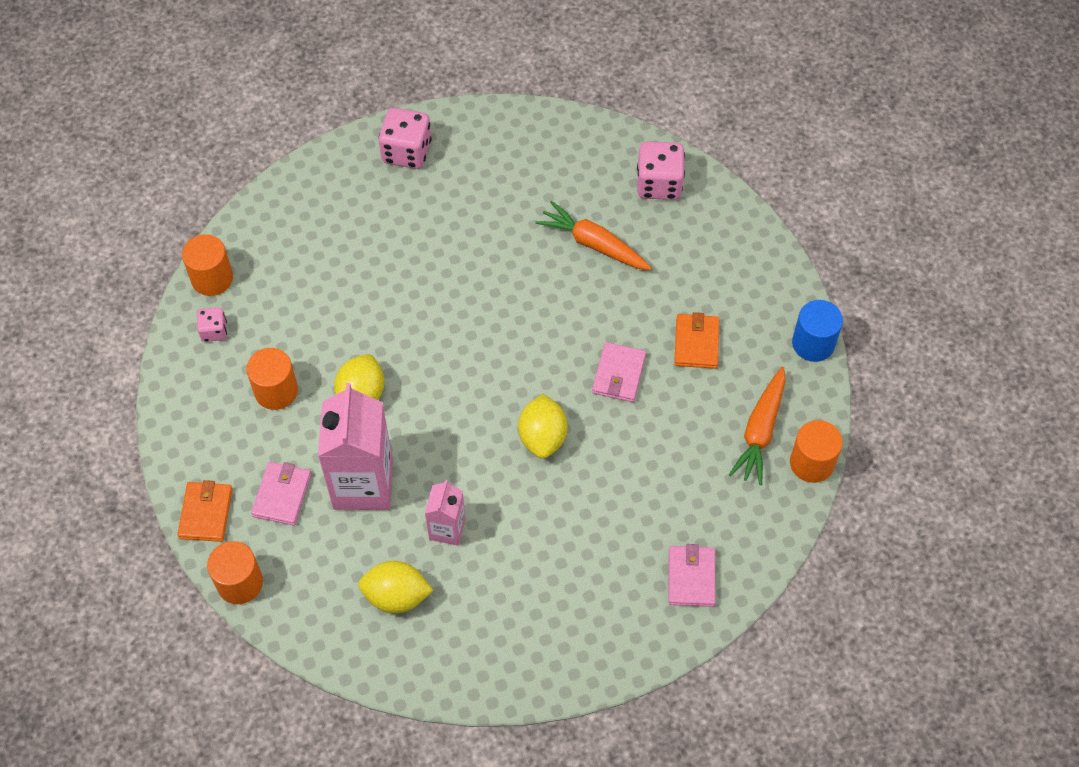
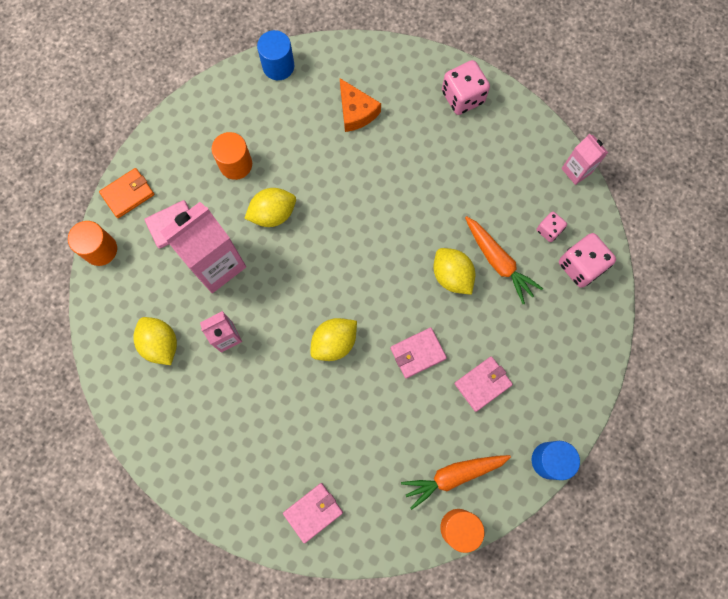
camera: 50 degrees right, 15 degrees up
orange cylinder [182,234,233,296] -> blue cylinder [257,30,294,80]
pink dice [197,307,227,342] -> pink dice moved to [537,212,567,242]
orange carrot [535,201,652,270] -> orange carrot turned 150 degrees clockwise [465,216,543,304]
orange wallet [674,312,719,369] -> pink wallet [454,356,513,412]
none -> orange cheese [340,78,381,132]
none -> yellow lemon [434,248,475,295]
none -> pink carton [561,134,608,185]

